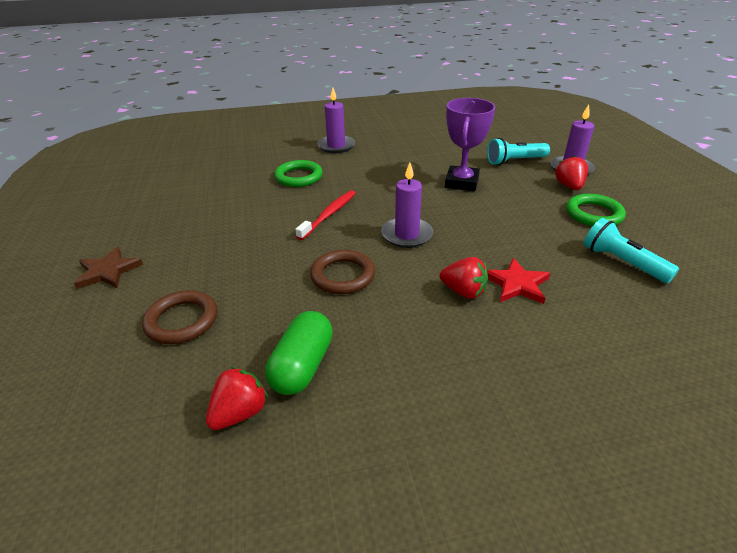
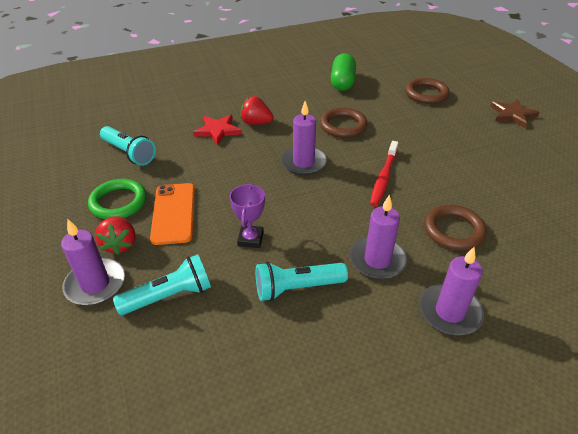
camera: 170 degrees right, 5 degrees up
red strawberry [206,367,268,430] -> none
green ring [274,160,323,187] -> brown ring [424,205,487,250]
purple trophy [445,98,495,191] -> purple trophy [230,183,265,248], size x0.61
none -> orange phone [150,183,195,245]
none -> turquoise flashlight [256,262,348,301]
none -> purple candle [349,194,407,279]

